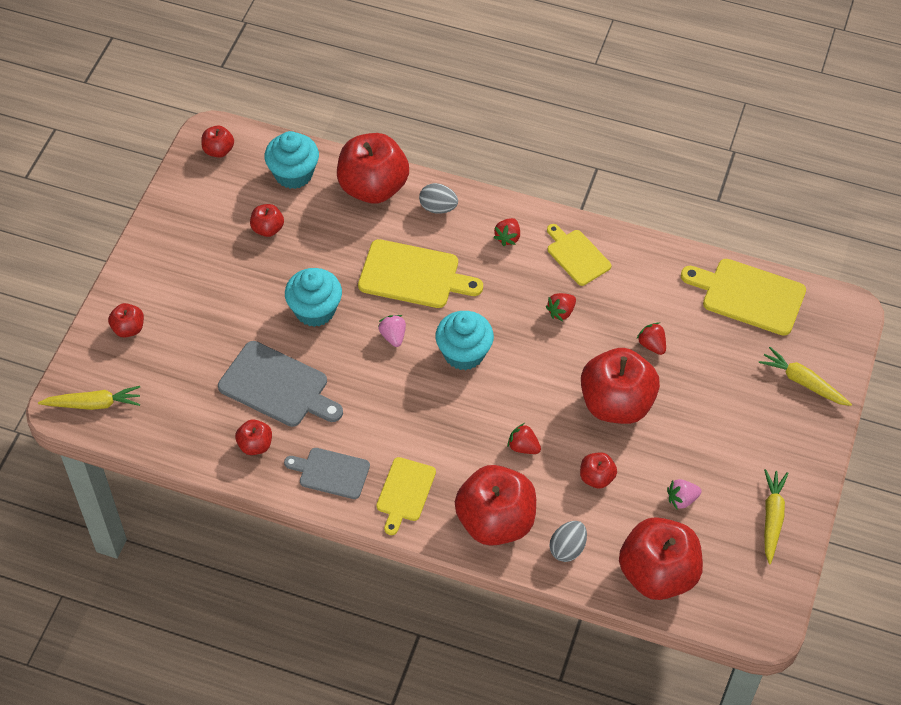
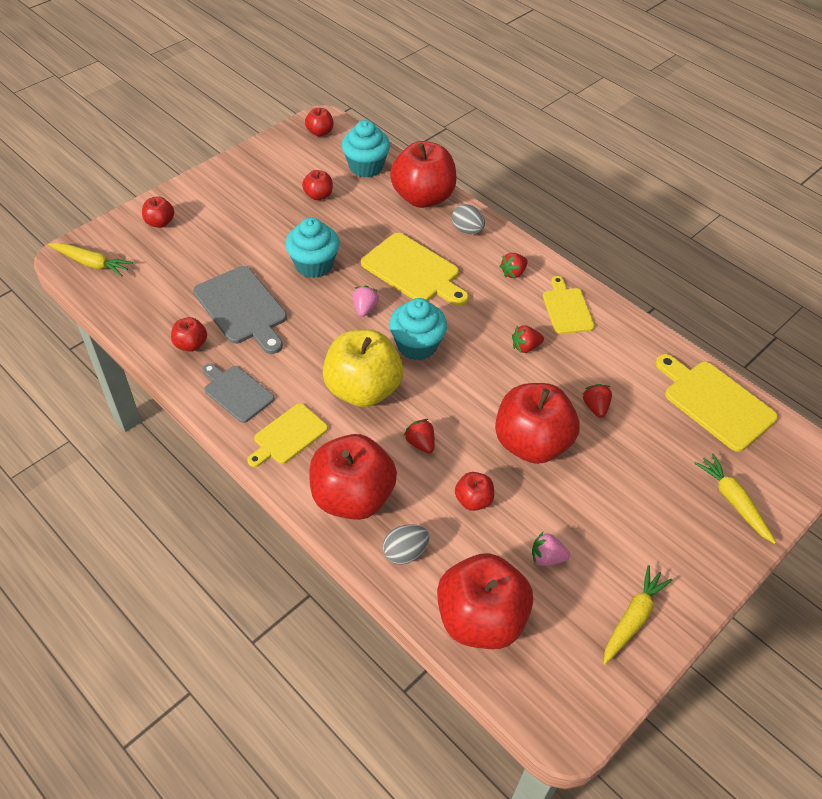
camera: 25 degrees right, 5 degrees down
none -> yellow apple [323,329,403,407]

